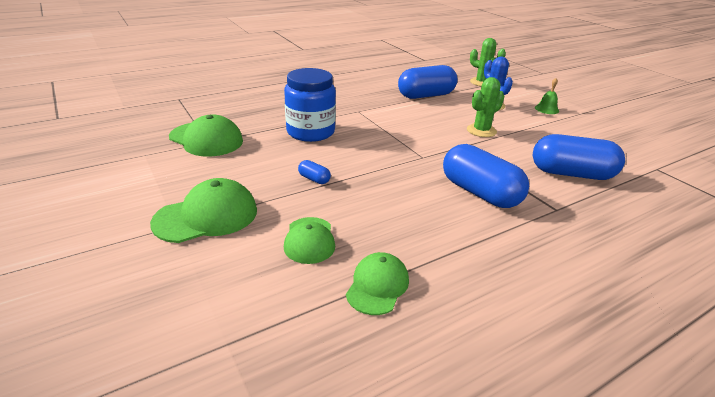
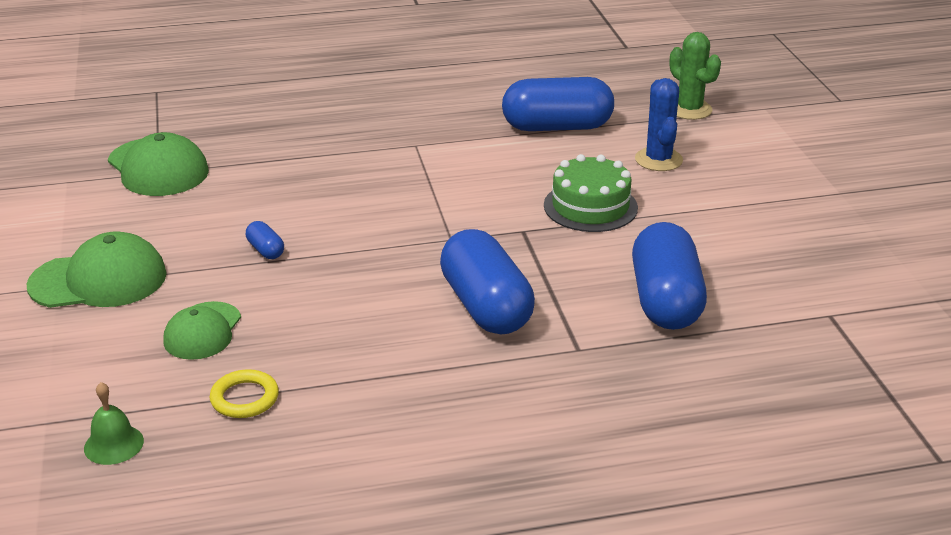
camera: 20 degrees right, 0 degrees up
blue jar [284,68,336,142] -> none
green cap [346,252,409,315] -> yellow ring [210,369,279,418]
green cactus [467,77,504,137] -> green cake [544,154,638,232]
blue capsule [533,134,625,180] -> blue capsule turned 60 degrees clockwise [632,222,707,330]
green bell [535,78,559,114] -> green bell moved to [84,382,144,465]

